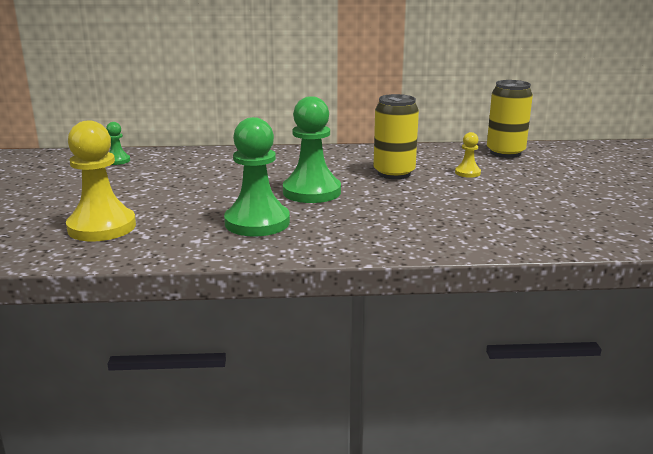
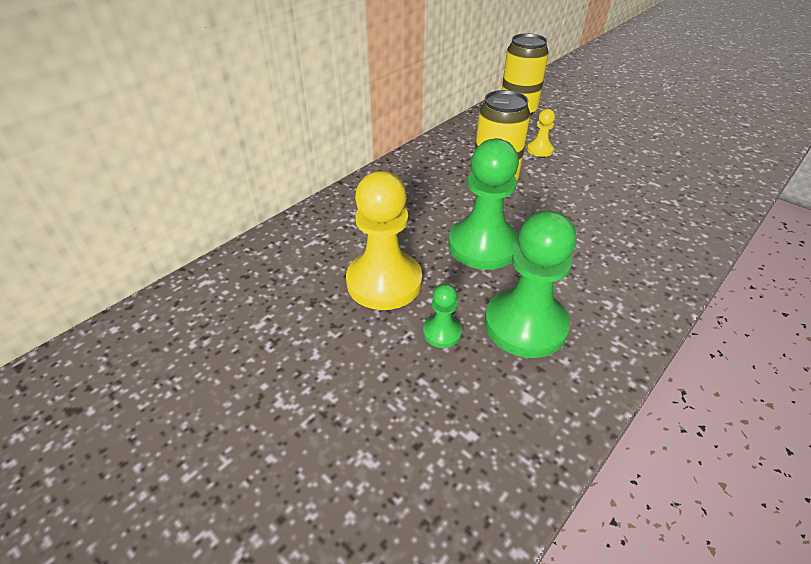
camera: 45 degrees left, 20 degrees up
yellow pawn [66,120,136,241] -> yellow pawn moved to [346,171,422,310]
green pawn [106,122,130,165] -> green pawn moved to [423,283,462,348]

